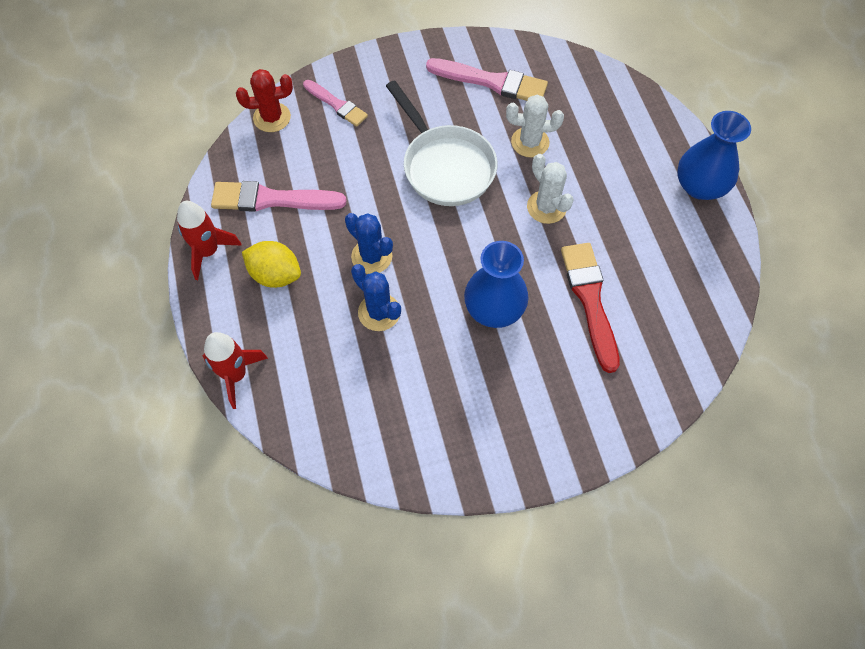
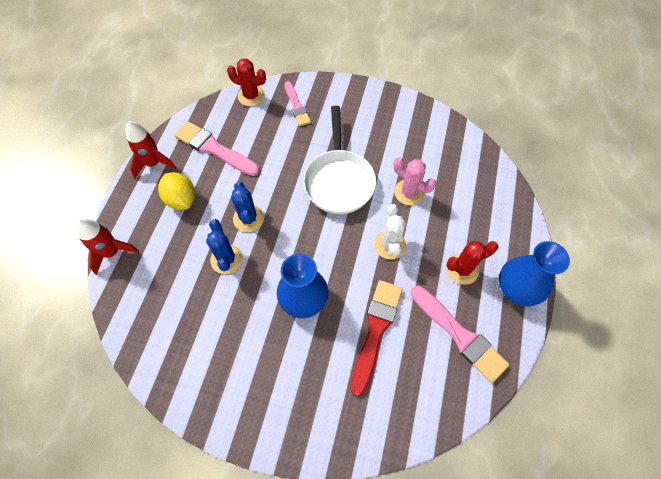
camera: 30 degrees right, 0 degrees up
pink brush [426,58,548,101] -> pink brush moved to [411,286,509,383]
white cactus [506,95,564,158] -> pink cactus [393,157,437,205]
none -> red cactus [446,241,499,285]

